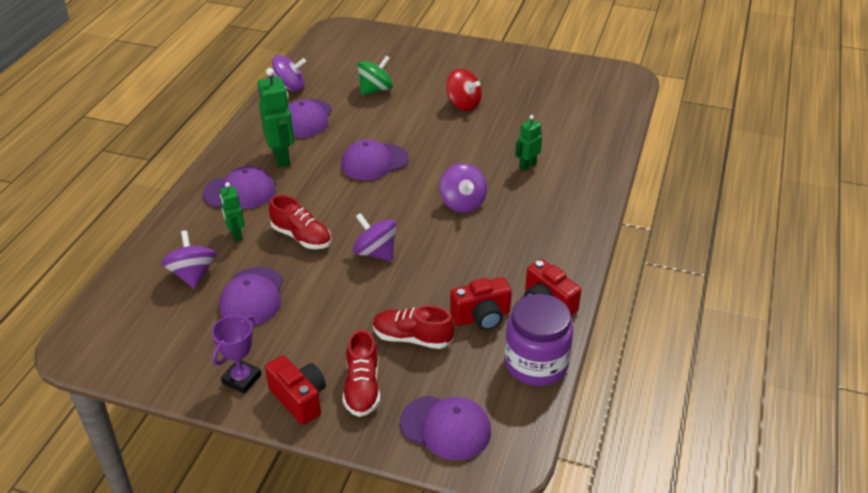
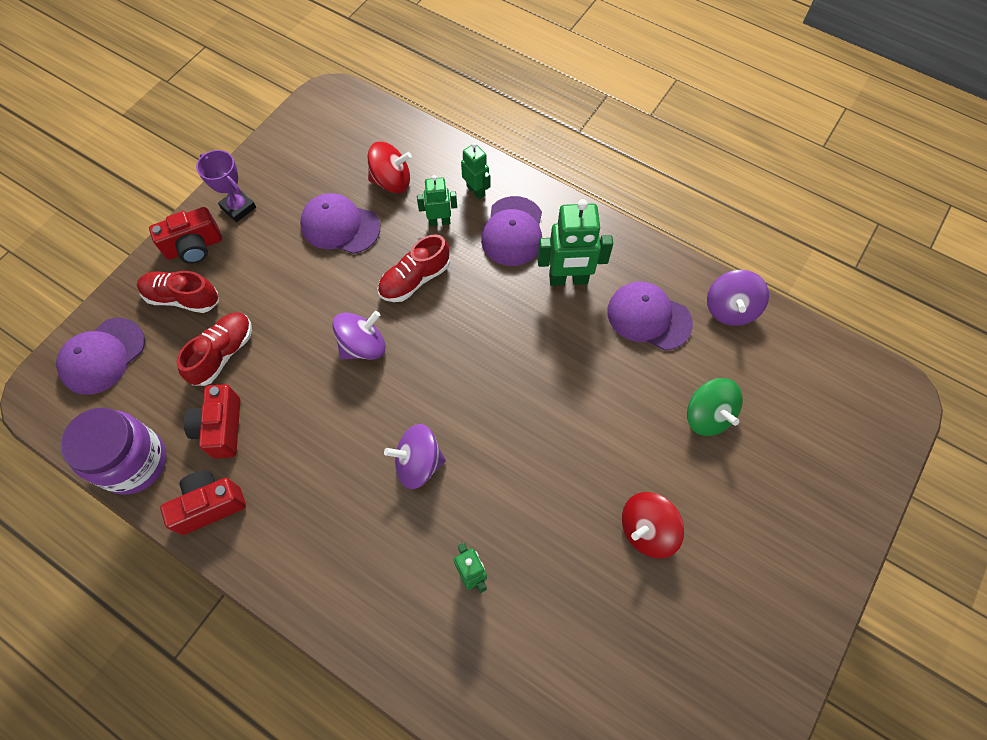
camera: 105 degrees right, 25 degrees up
purple spinning top [161,230,216,289] -> red spinning top [368,142,412,193]
purple cap [341,139,409,180] -> none
none -> green robot [461,142,490,200]

